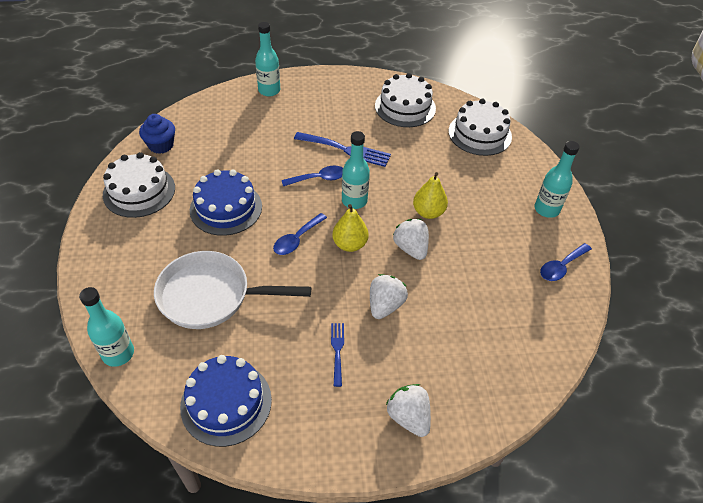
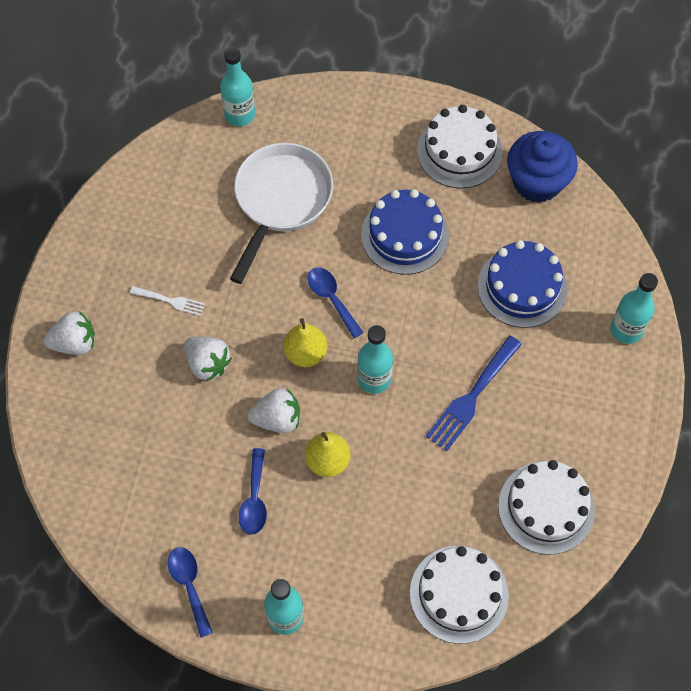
camera: 110 degrees right, 15 degrees up
blue cupcake [139,114,175,154] -> blue cupcake [507,131,578,203], size x1.52
blue cake [180,355,272,447] -> blue cake moved to [478,240,567,328]
blue spoon [282,165,343,186] -> blue spoon moved to [239,448,267,535]
blue fork [331,323,344,387] -> white fork [130,286,205,316]

